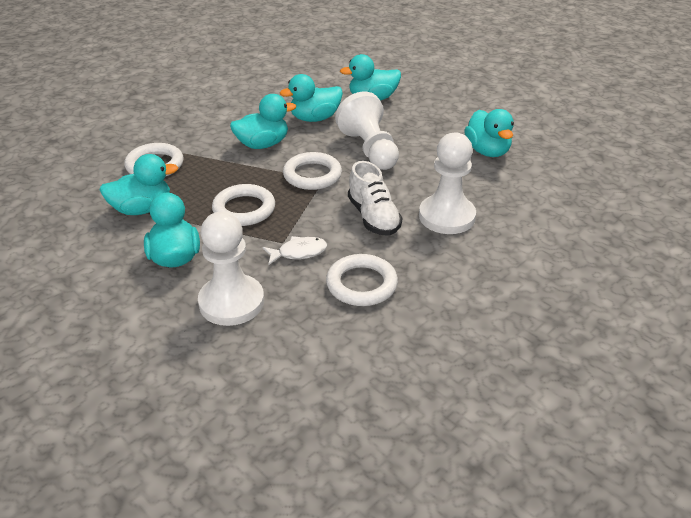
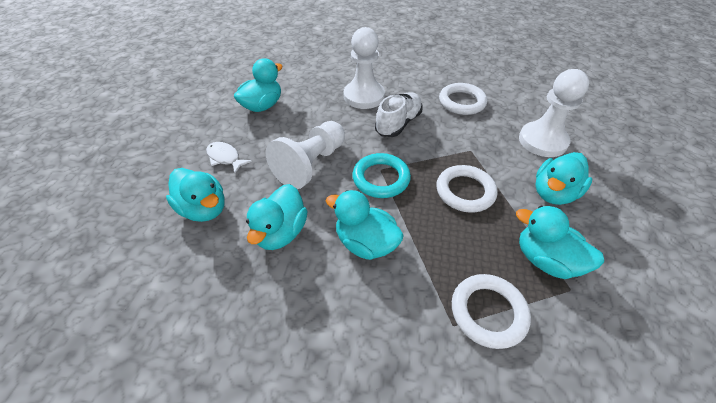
camera: 125 degrees left, 10 degrees up
white fish [263,236,327,265] -> white fish moved to [206,142,252,174]
turquoise duck [280,74,343,122] -> turquoise duck turned 75 degrees clockwise [246,184,308,250]
white ring [283,152,342,190] -> turquoise ring [352,153,411,198]

